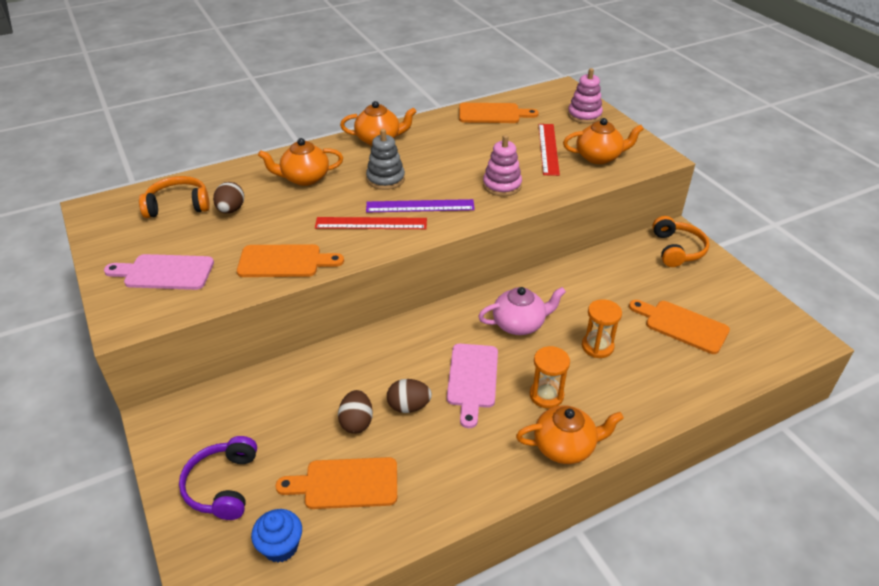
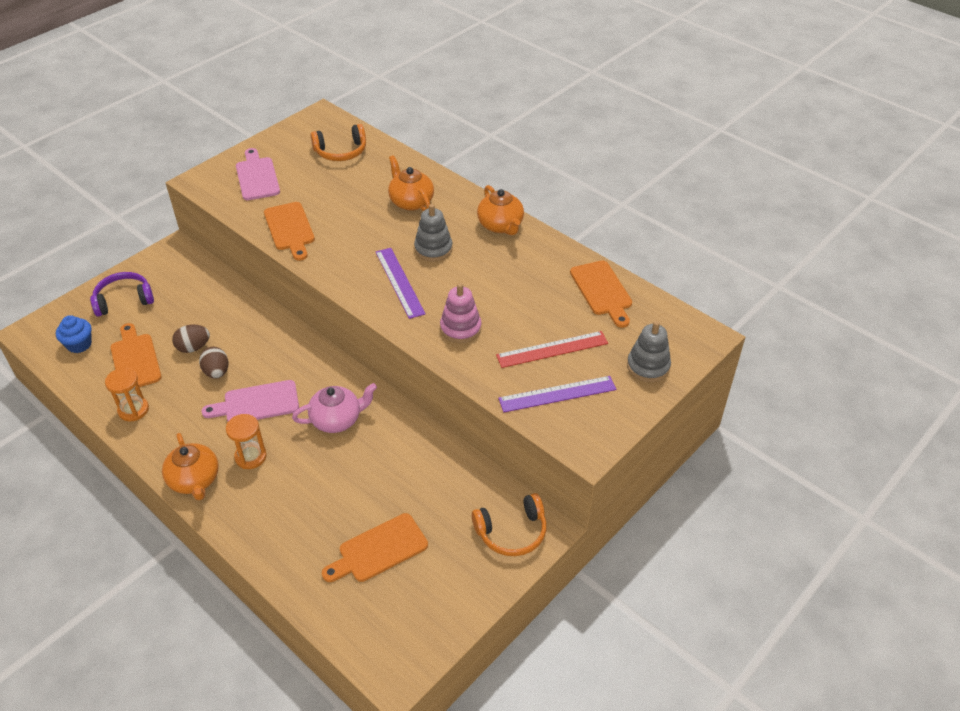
camera: 70 degrees right, 5 degrees up
orange headphones [139,176,210,218] -> orange headphones turned 105 degrees clockwise [311,124,366,161]
brown egg [213,182,244,214] -> none
red ruler [315,217,427,229] -> none
pink teapot [478,287,566,335] -> pink teapot turned 75 degrees counterclockwise [292,383,377,433]
orange teapot [563,118,644,164] -> purple ruler [498,376,616,412]
pink stacking toy [568,68,603,124] -> grey stacking toy [627,321,671,382]
orange hourglass [582,299,622,358] -> orange hourglass moved to [105,368,149,421]
orange cutting board [629,300,730,354] -> orange cutting board turned 135 degrees counterclockwise [322,513,428,582]

